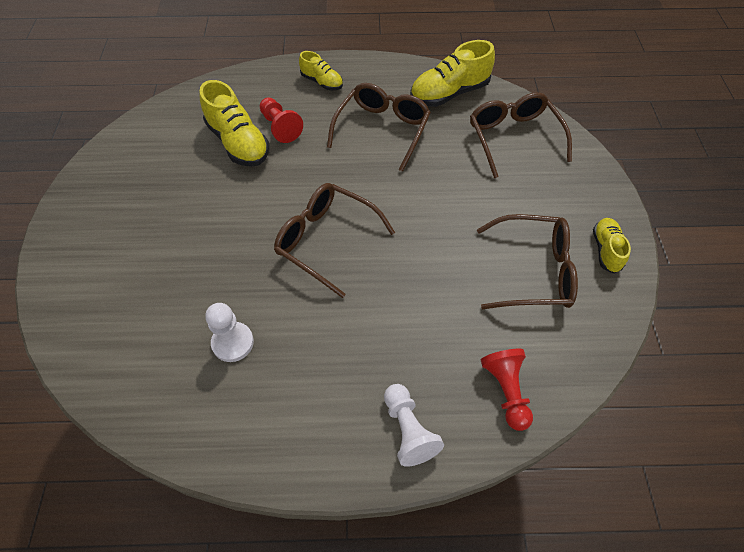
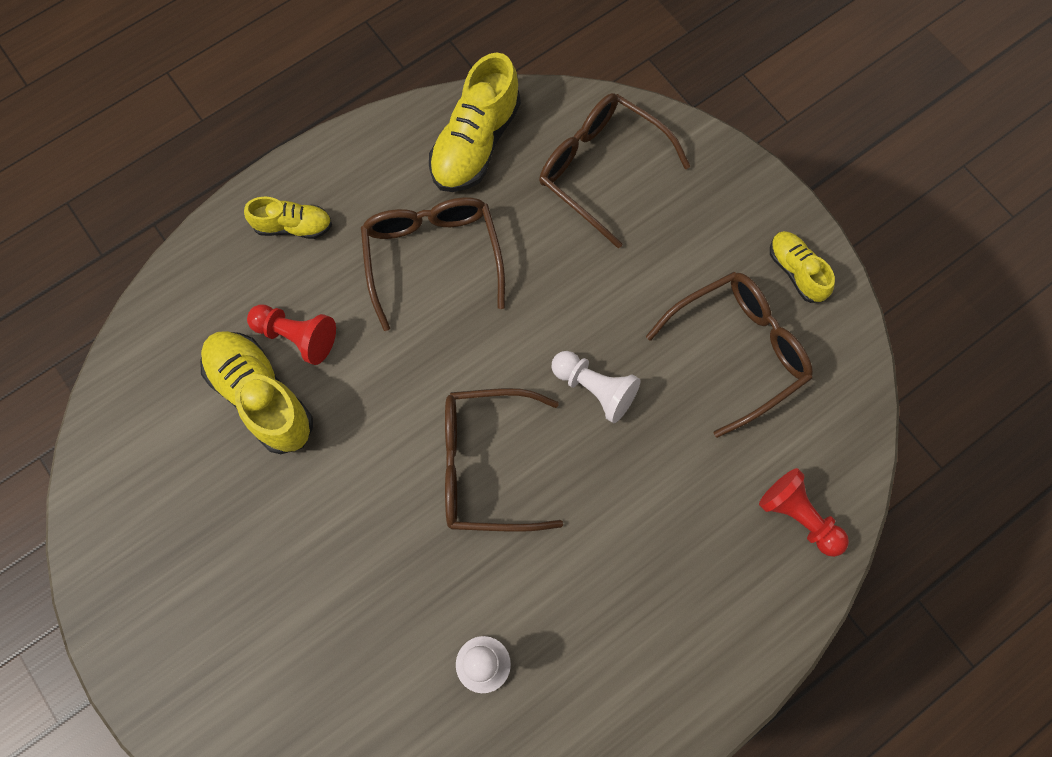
camera: 35 degrees left, 15 degrees up
yellow shoe [199,80,270,167] -> yellow shoe turned 150 degrees counterclockwise [200,331,313,454]
white pawn [384,384,444,467] -> white pawn moved to [552,351,641,423]

